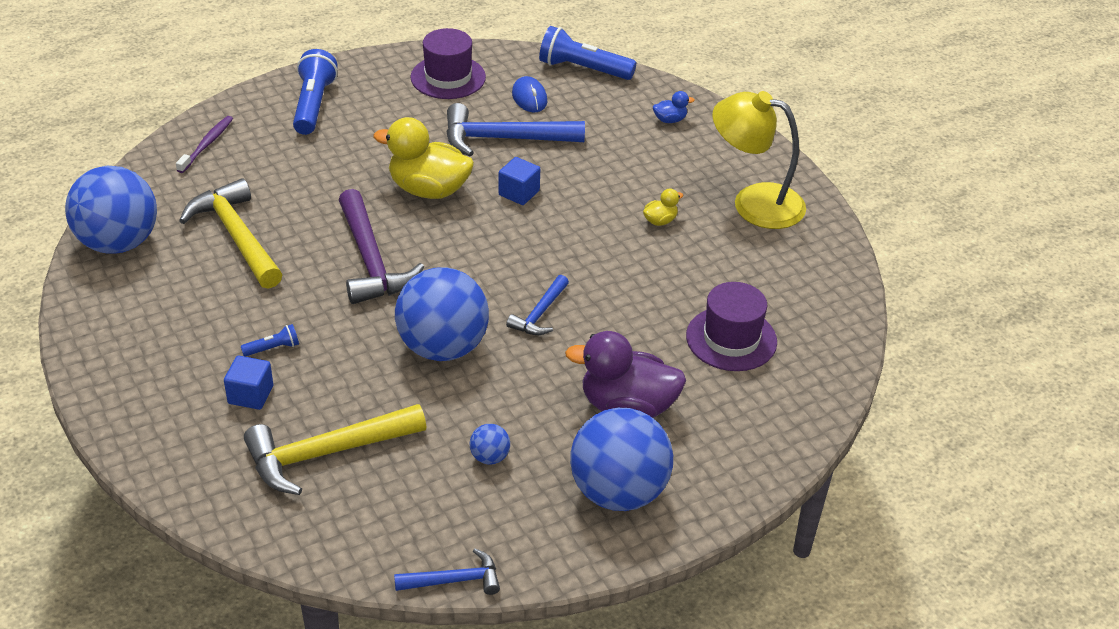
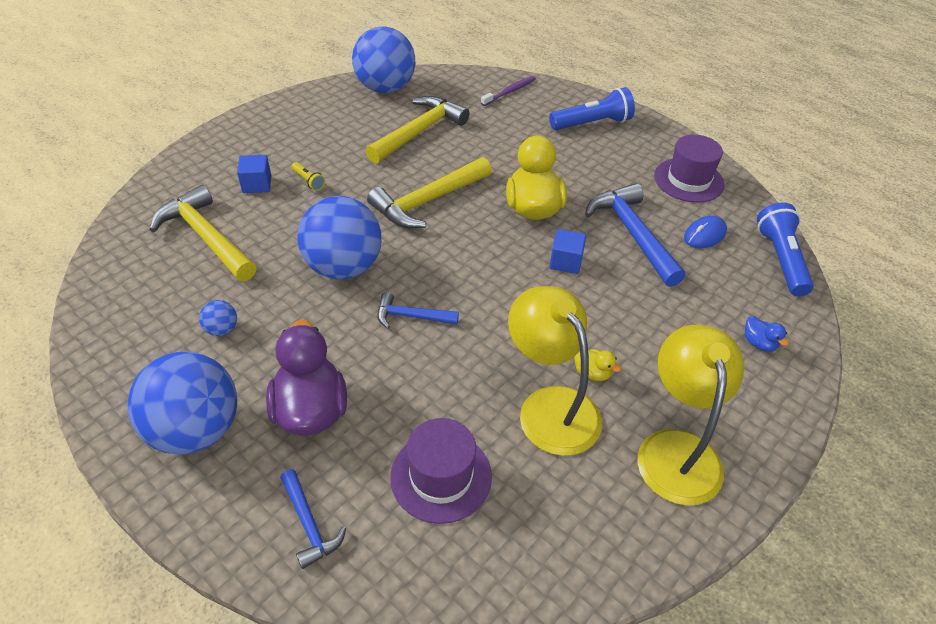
camera: 70 degrees right, 5 degrees up
purple toothbrush [176,116,233,173] -> purple toothbrush turned 45 degrees counterclockwise [481,76,536,106]
blue flashlight [241,324,299,357] -> yellow flashlight [291,162,325,191]
purple hammer [339,189,424,304] -> yellow hammer [367,157,492,228]
blue hammer [394,548,500,595] -> blue hammer moved to [280,469,346,569]
none -> yellow lamp [508,286,602,456]

